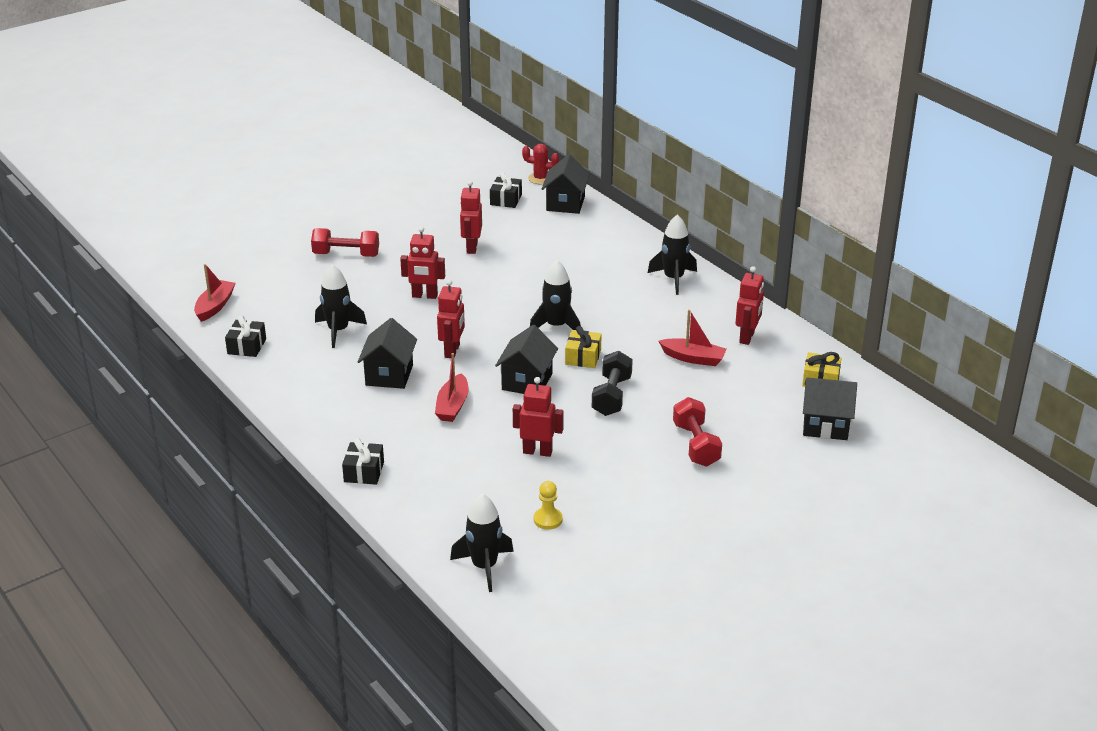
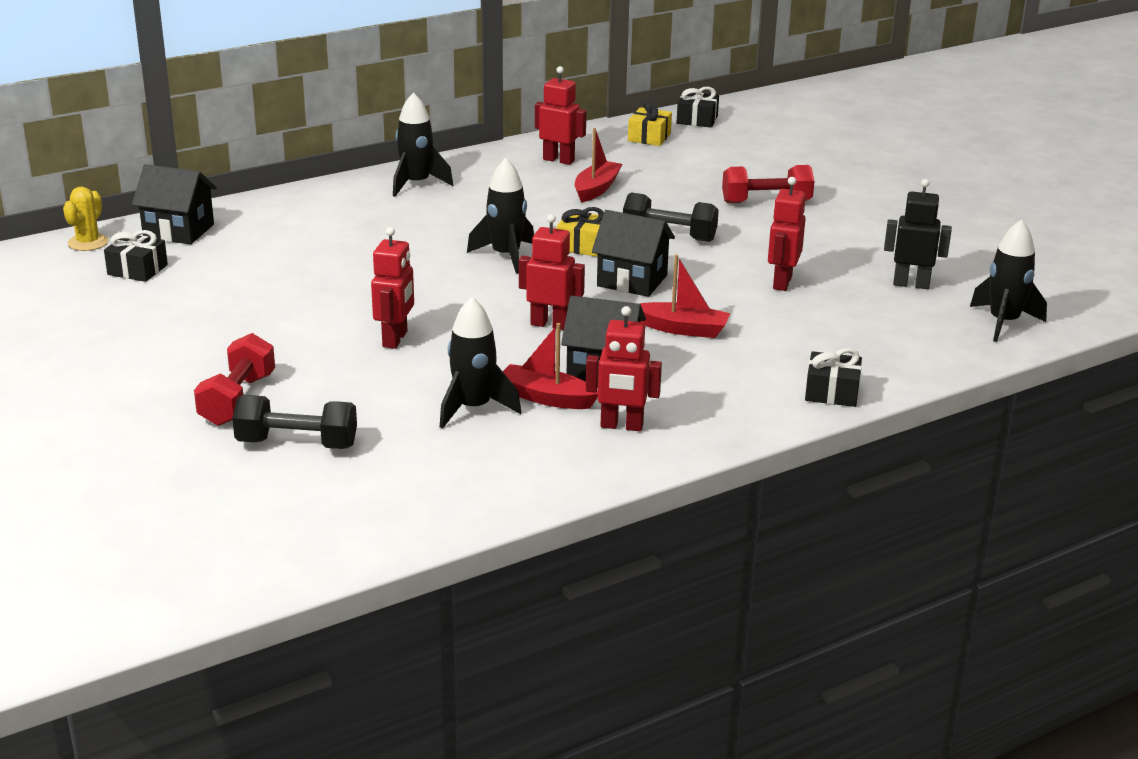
camera: 85 degrees left, 5 degrees down
red boat [194,264,236,322] -> red boat moved to [503,323,598,409]
black gift [225,315,266,357] -> black gift moved to [677,87,719,128]
red robot [460,181,482,254] -> red robot moved to [586,306,662,431]
red cactus [522,144,559,184] -> yellow cactus [63,187,109,251]
yellow pawn [534,481,563,530] -> black robot [884,179,952,289]
black house [803,377,857,440] -> none
none -> black dumbbell [232,395,357,449]

